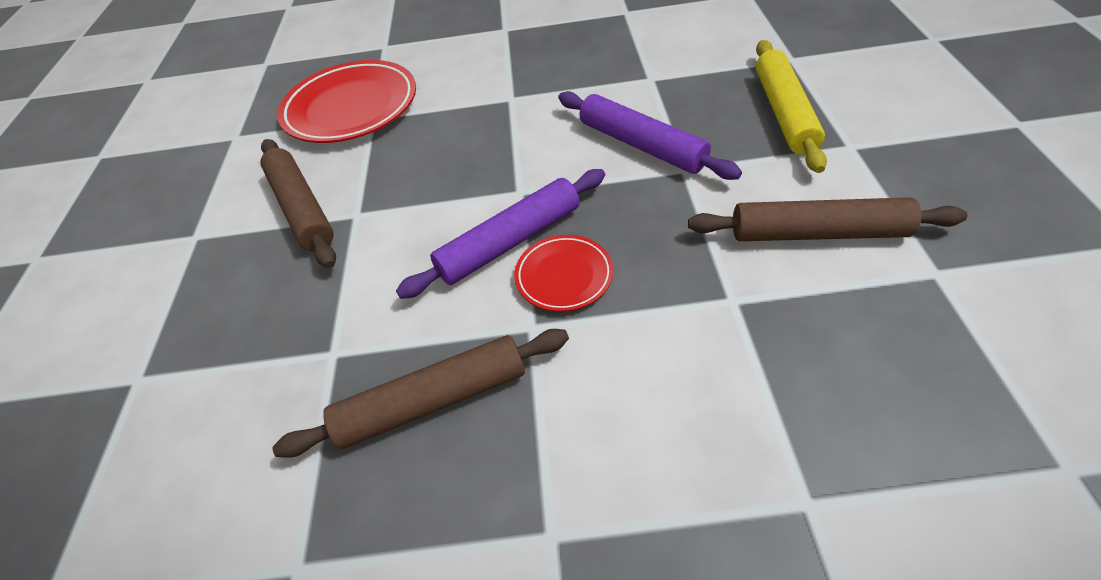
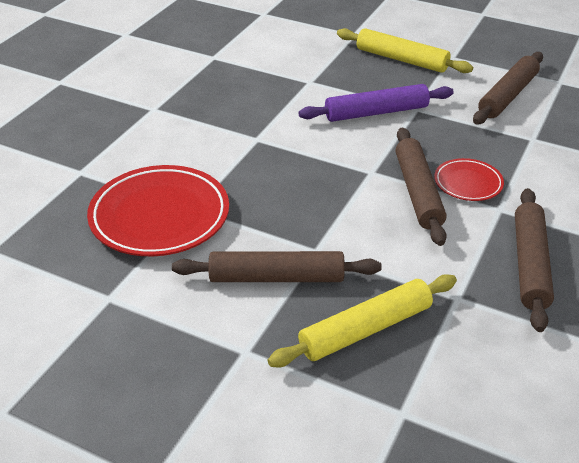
camera: 65 degrees left, 10 degrees down
purple rolling pin [396,169,605,299] -> brown rolling pin [395,128,447,246]
none -> yellow rolling pin [268,274,457,367]

